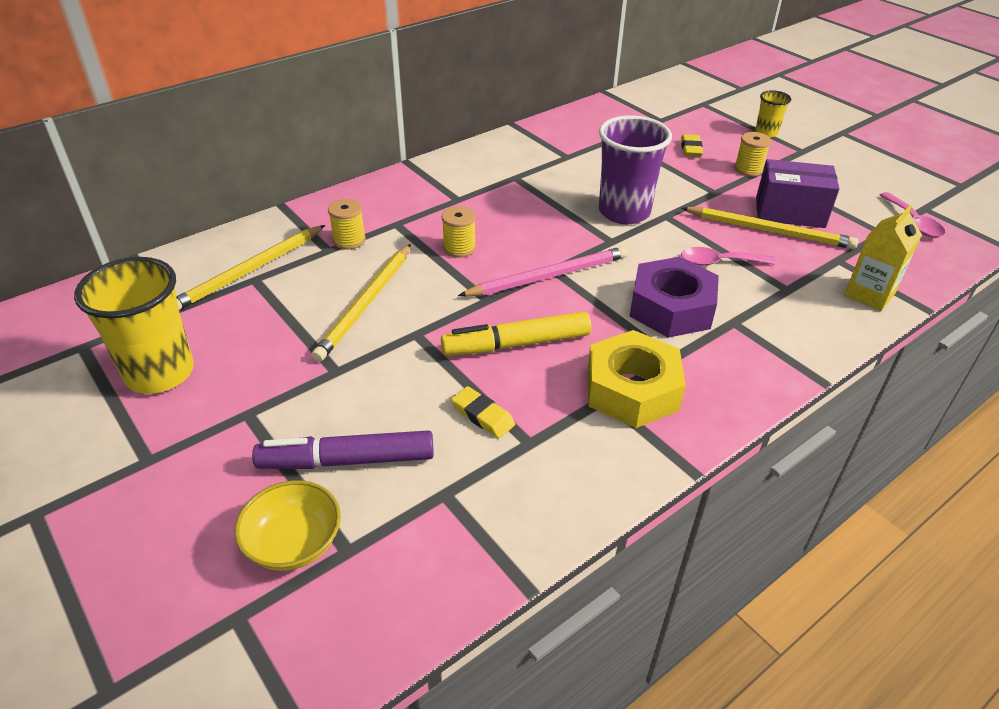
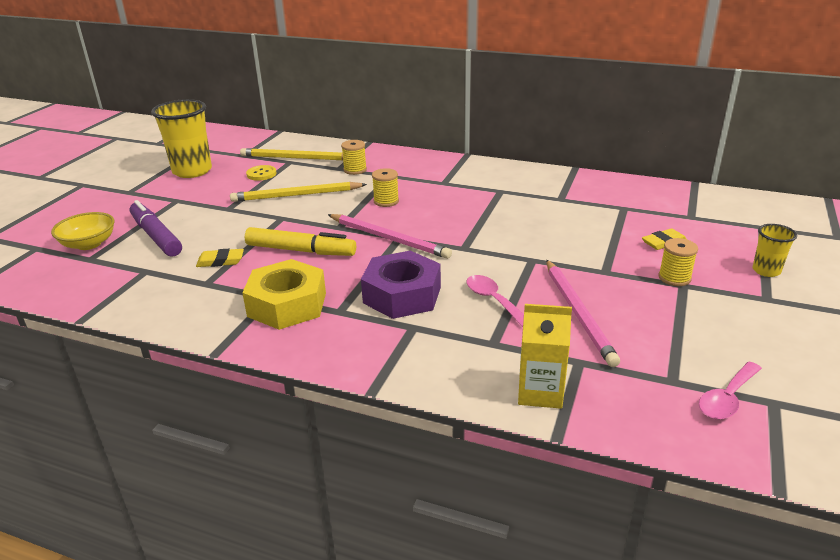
camera: 60 degrees right, 10 degrees down
yellow marker [441,311,591,356] -> yellow marker turned 150 degrees clockwise [245,227,356,256]
yellow eraser [451,386,515,438] -> yellow eraser turned 75 degrees clockwise [196,249,244,267]
purple cup [599,115,672,224] -> none
yellow pencil [681,207,858,249] -> pink pencil [546,260,620,367]
purple box [756,159,840,228] -> none
none -> yellow button [246,165,276,181]

